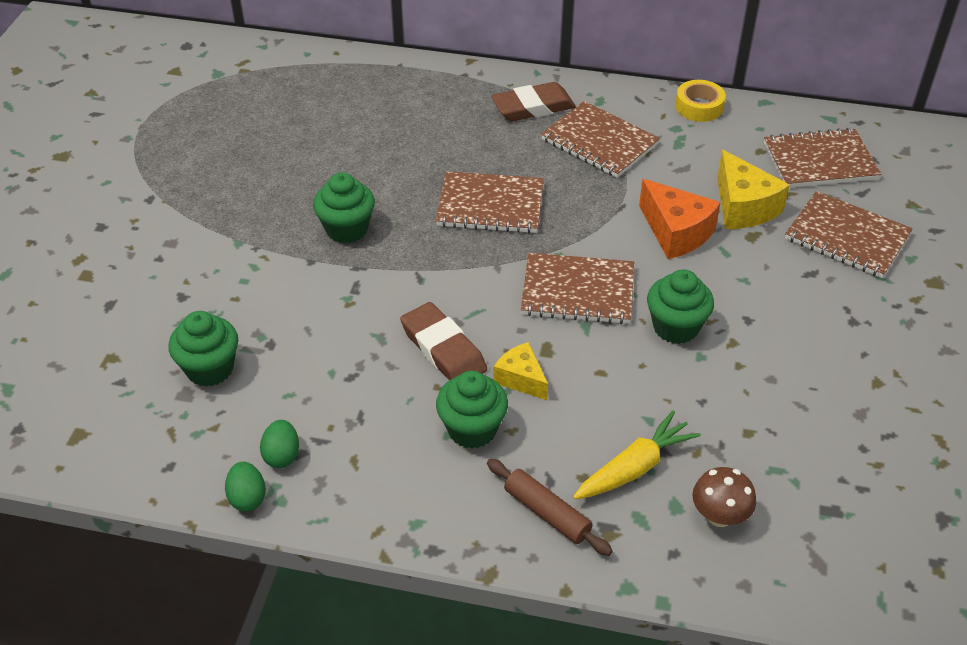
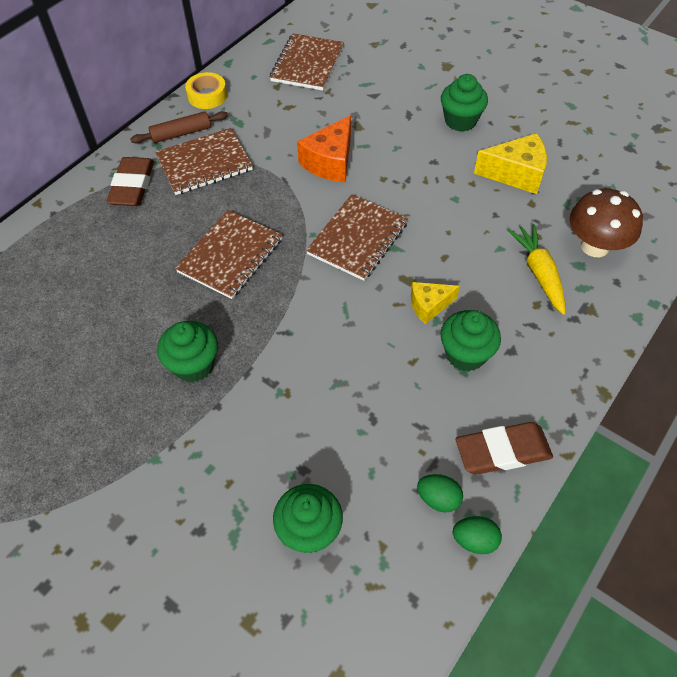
camera: 65 degrees left, 10 degrees up
brown eraser [400,302,487,380] -> brown eraser moved to [455,422,553,475]
brown rolling pin [487,459,613,556] -> brown rolling pin moved to [130,111,228,144]
orange cheese [639,179,721,259] -> orange cheese turned 135 degrees clockwise [297,115,351,182]
green cupcake [647,269,714,344] -> green cupcake moved to [441,74,488,132]
brown mushroom [692,467,756,527] -> brown mushroom [570,189,643,257], size x1.56
yellow cheese [717,150,790,229] -> yellow cheese moved to [474,133,547,194]
brown notebook [785,191,913,278] -> none

